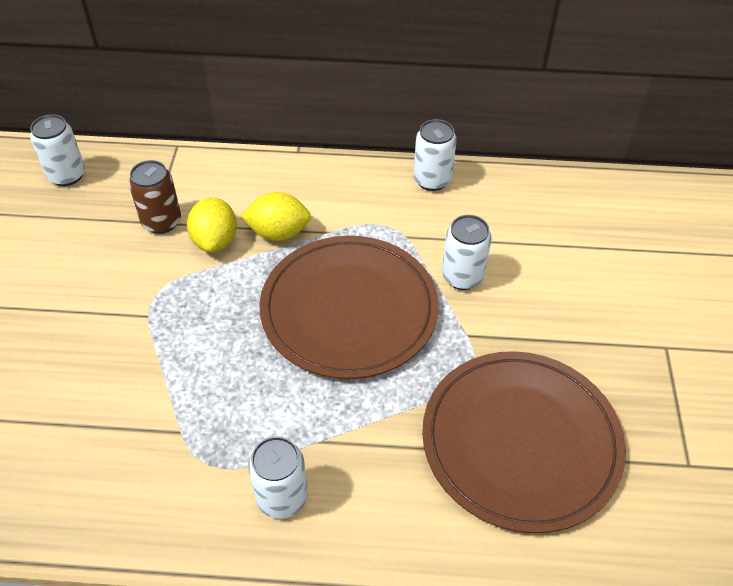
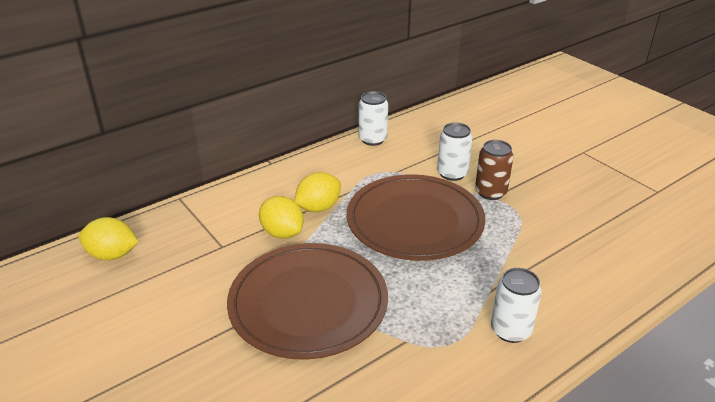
camera: 40 degrees left, 15 degrees down
white can [30,114,85,186] -> yellow lemon [79,217,138,260]
brown can [129,160,181,234] -> brown can moved to [475,140,514,200]
brown plate [422,351,626,533] -> brown plate moved to [227,243,388,360]

